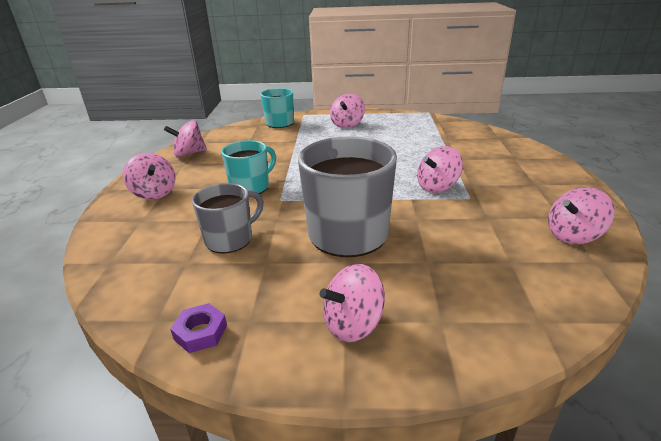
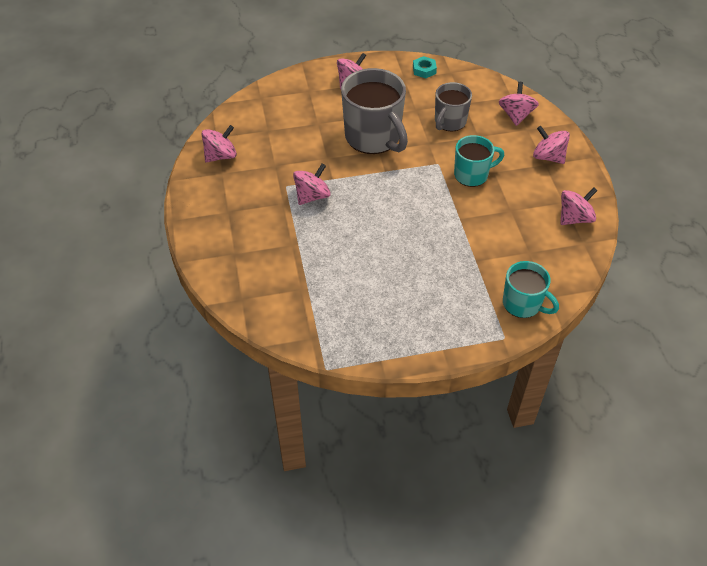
camera: 165 degrees right, 20 degrees up
purple nut [170,303,227,353] -> turquoise nut [413,56,437,78]
turquoise mug [221,140,276,194] -> turquoise mug turned 135 degrees counterclockwise [454,135,504,187]
pink spinning top [330,94,365,128] -> pink spinning top moved to [499,82,539,126]

